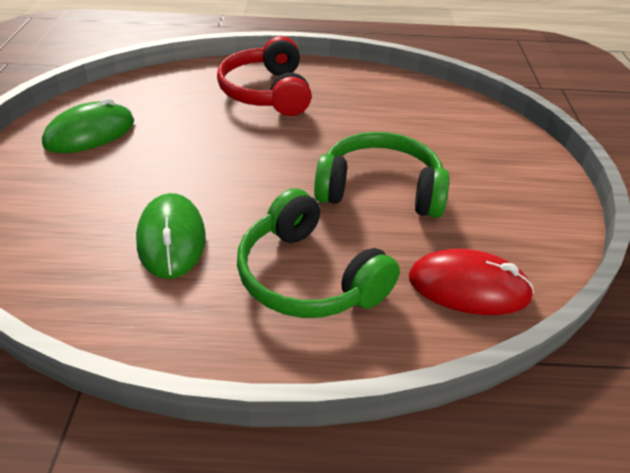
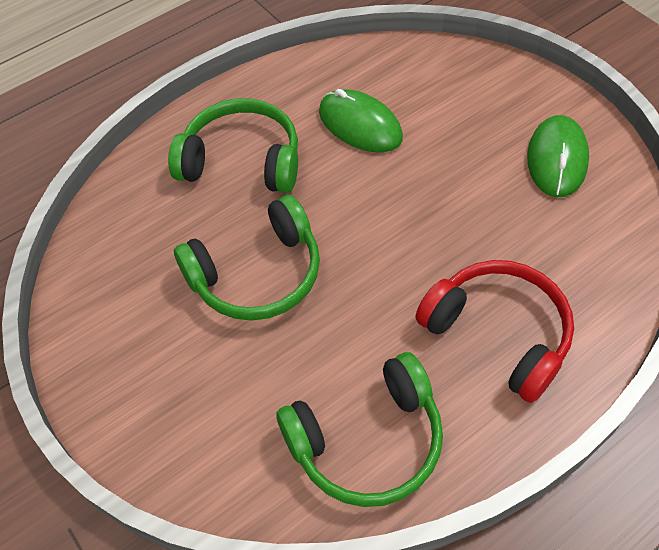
camera: 145 degrees right, 15 degrees up
red mouse [408,249,534,315] -> none
none -> green headphones [276,352,443,507]

